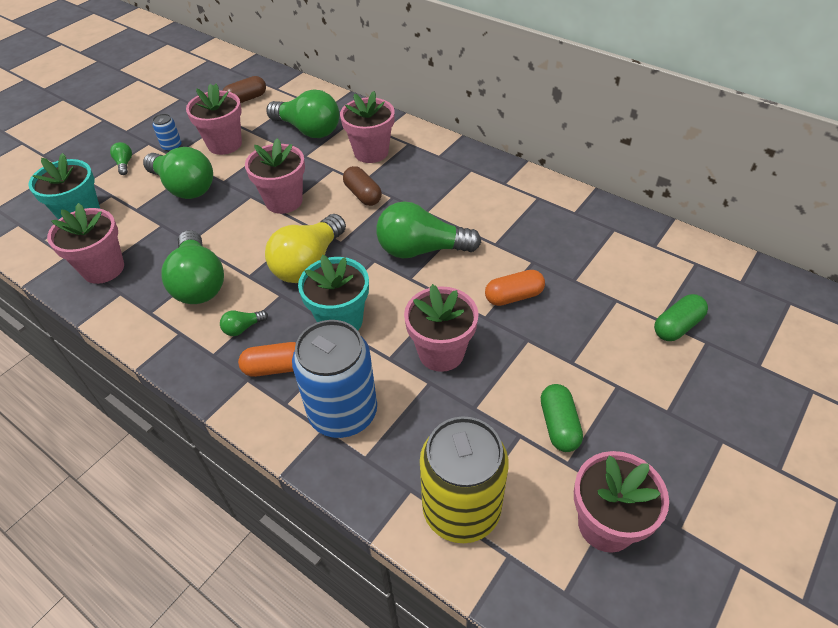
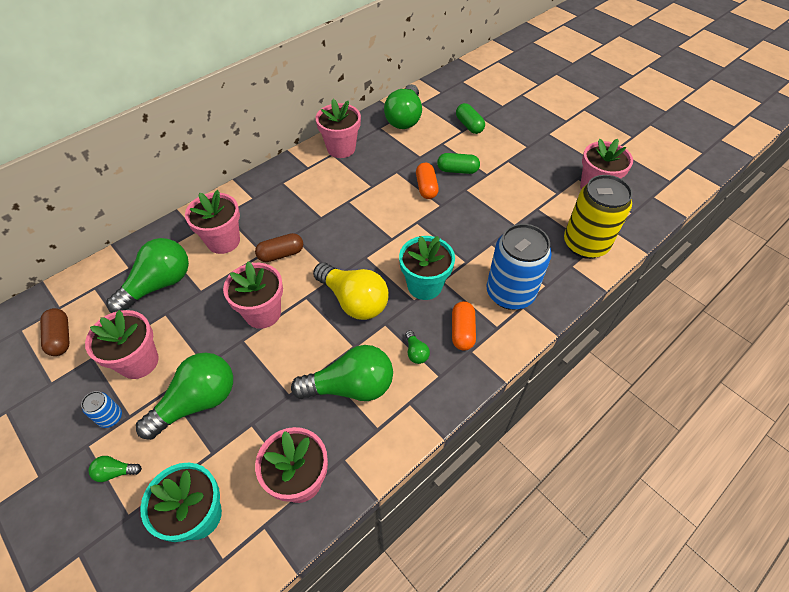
camera: 80 degrees left, 5 degrees up
green light bulb [376,201,481,258] -> green light bulb moved to [384,84,422,129]
pink flower pot [404,284,479,372] -> pink flower pot moved to [316,99,361,158]
green capsule [541,384,583,452] -> green capsule moved to [437,153,480,174]

